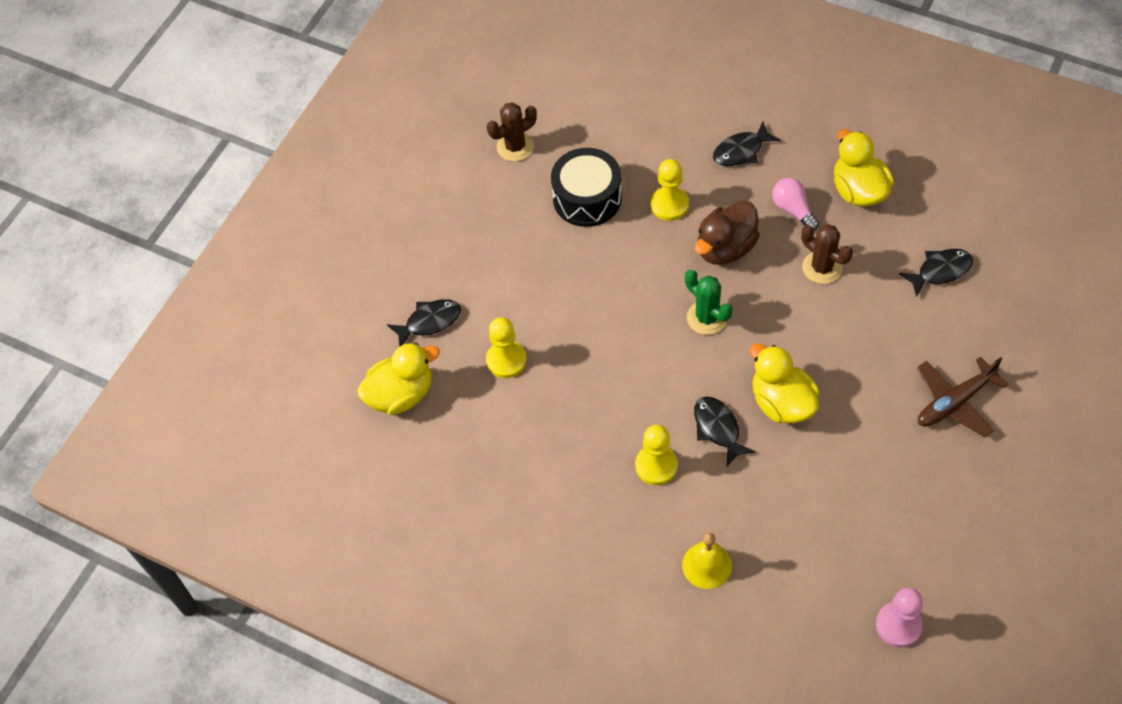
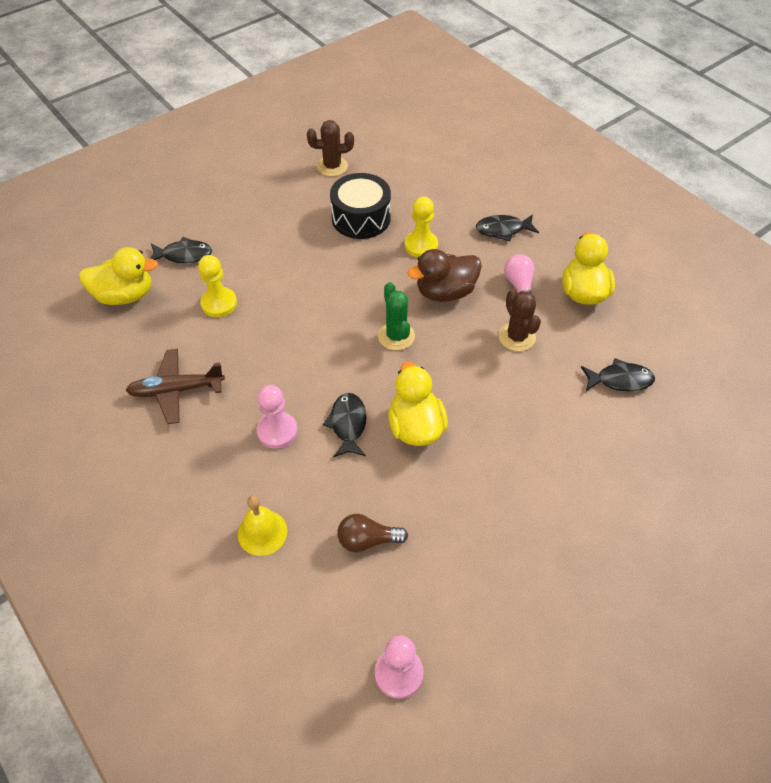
camera: 20 degrees right, 5 degrees down
yellow pawn [635,425,678,485] -> pink pawn [257,385,298,449]
brown plane [917,357,1008,438] -> brown plane moved to [126,349,225,424]
none -> brown light bulb [337,514,408,552]

